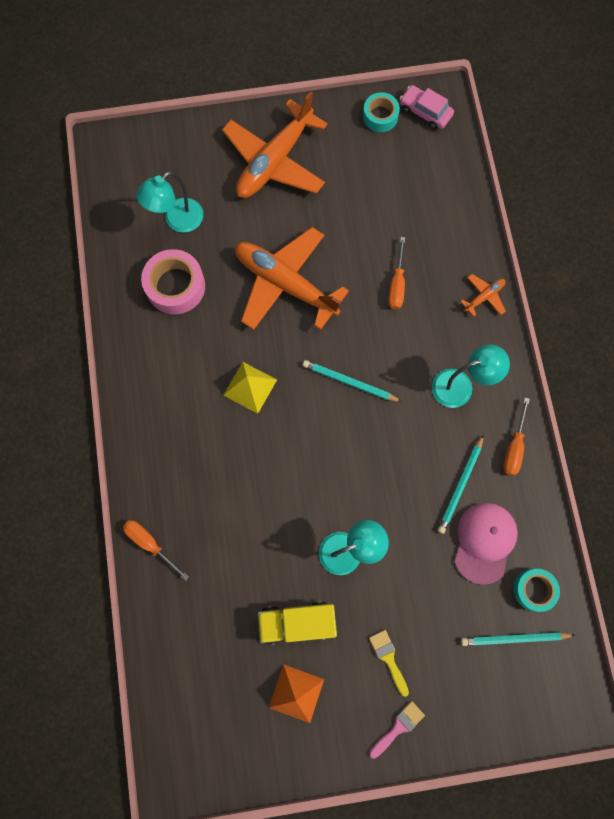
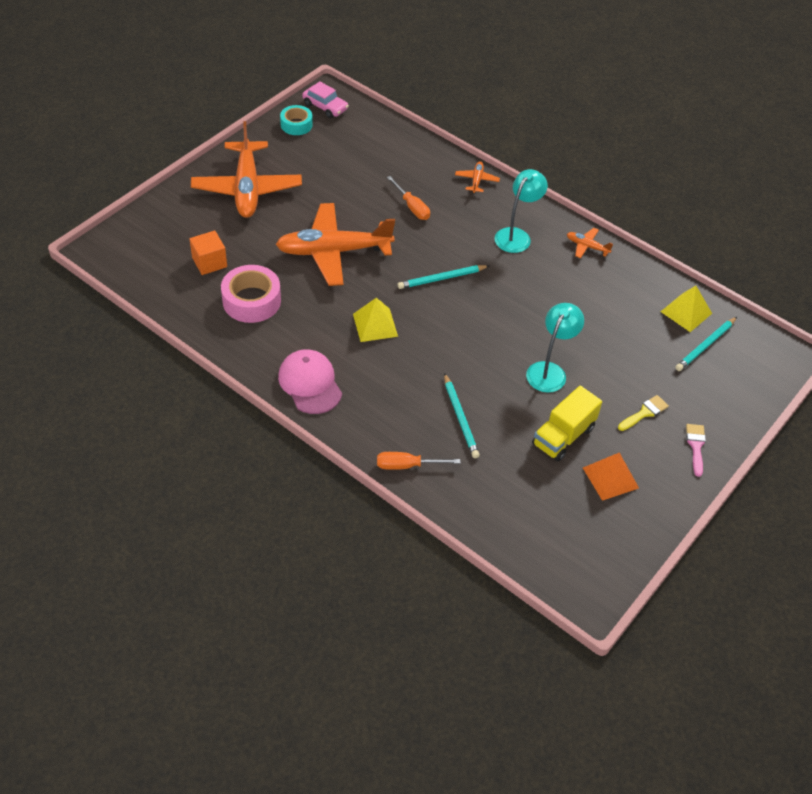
camera: 45 degrees left, 25 degrees down
turquoise lamp [136,171,203,233] -> orange cube [189,230,227,275]
yellow brush [369,630,409,697] -> yellow brush turned 120 degrees clockwise [618,395,669,431]
pink car [400,85,454,130] -> pink car turned 135 degrees counterclockwise [302,81,349,118]
turquoise pencil [438,434,484,534] -> turquoise pencil moved to [444,373,480,458]
pink cap [454,503,518,585] -> pink cap moved to [278,349,342,414]
orange screwdriver [504,398,530,476] -> orange plane [567,228,613,258]
turquoise tape [513,569,560,612] -> yellow pyramid [660,286,712,332]

